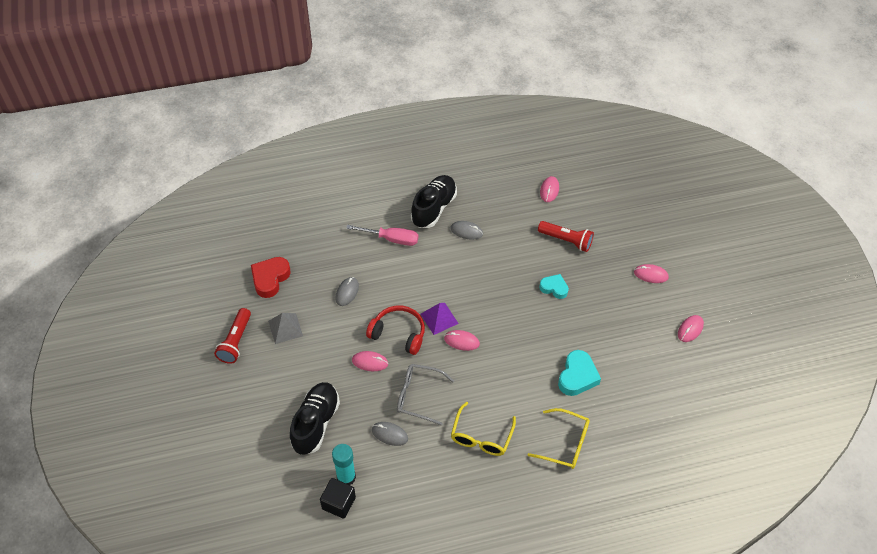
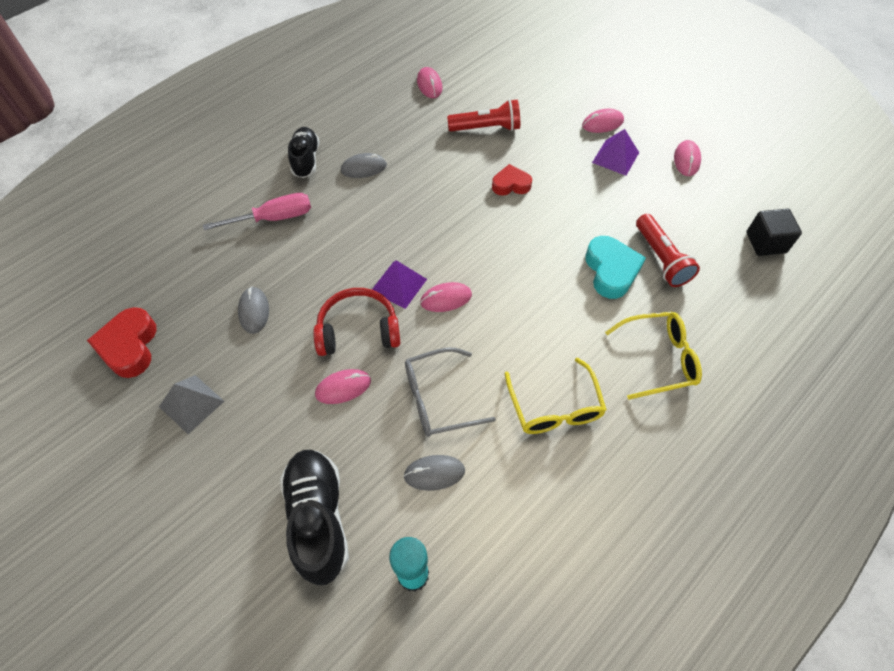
camera: 30 degrees left, 5 degrees up
red flashlight [214,308,251,364] -> red flashlight moved to [636,214,700,287]
black cube [320,478,356,519] -> black cube moved to [746,209,802,256]
black shoe [411,175,457,228] -> black shoe [288,127,319,178], size x0.66
turquoise heart [539,274,569,299] -> red heart [492,164,532,196]
none -> purple pyramid [592,129,639,176]

